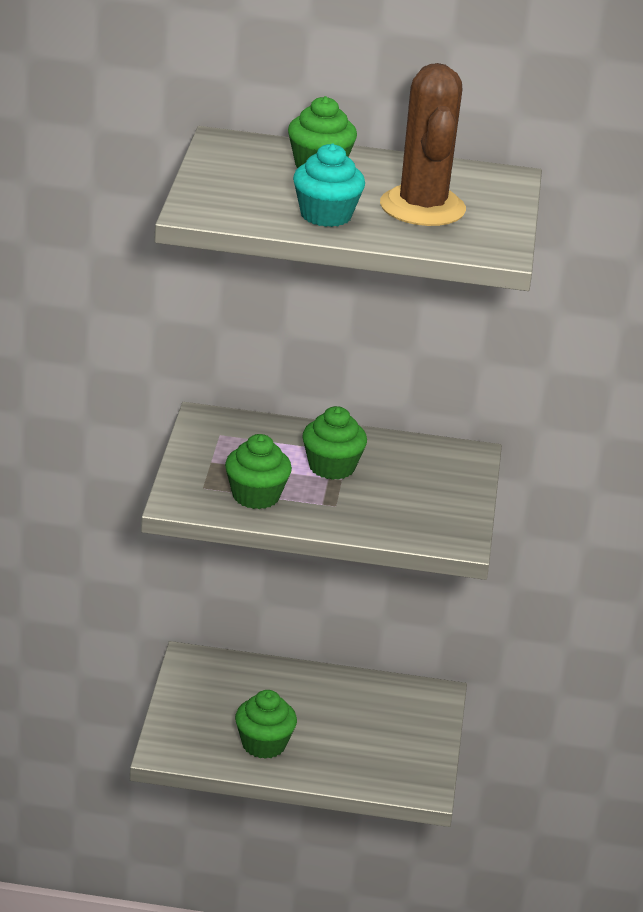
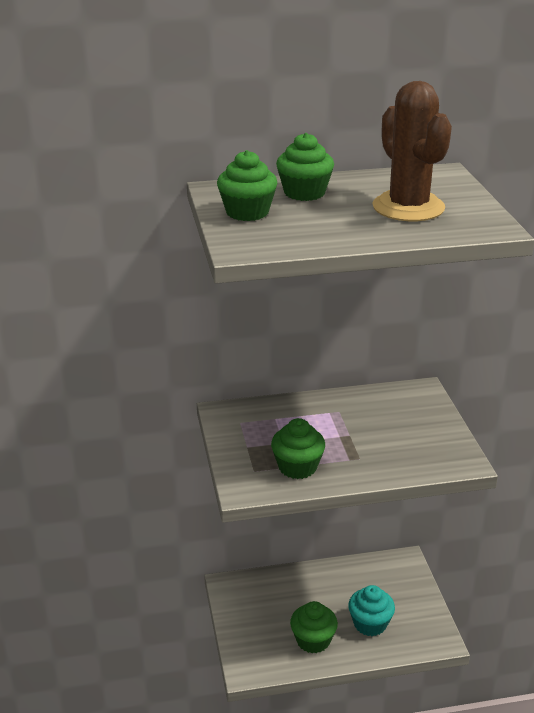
camera: 15 degrees left, 0 degrees up
turquoise cupcake [293,143,365,227] -> turquoise cupcake moved to [348,585,395,636]
green cupcake [302,406,367,480] -> green cupcake moved to [217,150,277,221]

